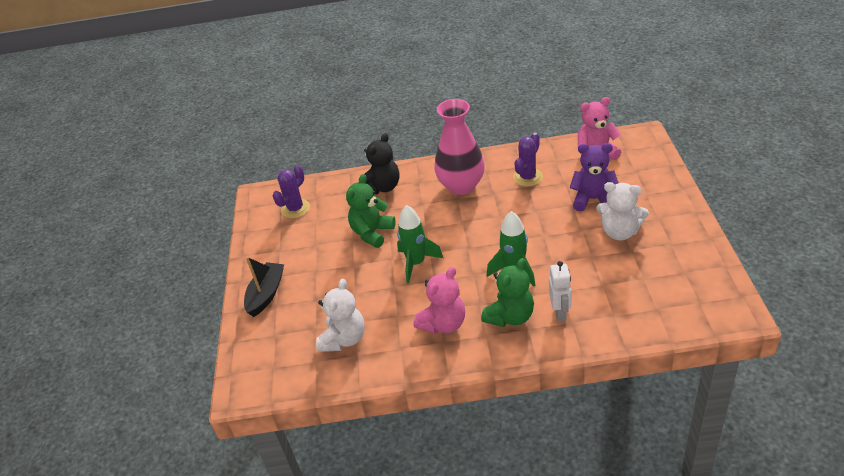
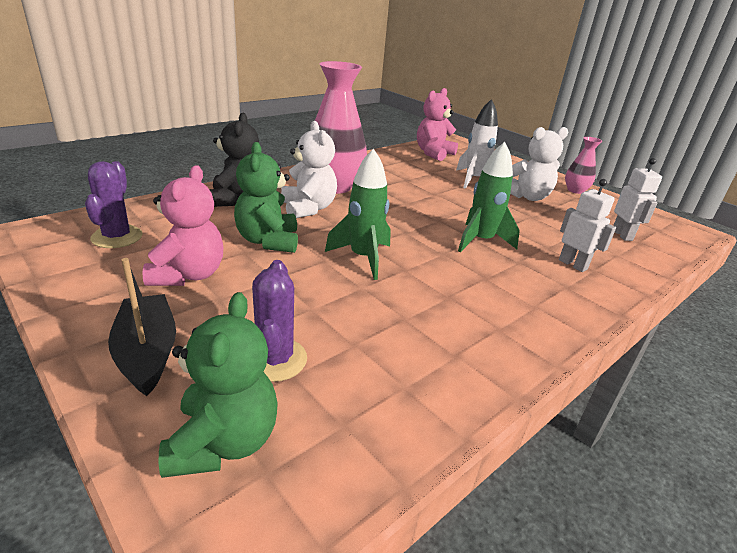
camera: 45 degrees left, 10 degrees down
white teddy bear [316,279,365,352] -> white teddy bear moved to [281,121,337,218]
pink teddy bear [413,267,465,334] -> pink teddy bear moved to [142,165,224,286]
green teddy bear [481,258,534,327] -> green teddy bear moved to [159,292,278,478]
purple cactus [513,133,543,187] -> purple cactus moved to [252,260,307,382]
purple teddy bear [570,143,619,211] -> white rocket [456,99,498,189]
none -> pink vase [565,137,602,194]
none -> white robot [613,158,662,241]

